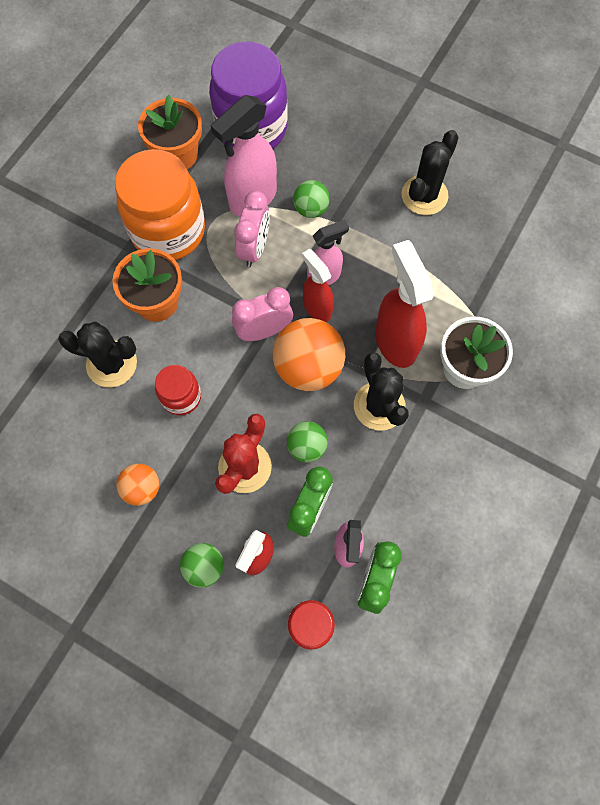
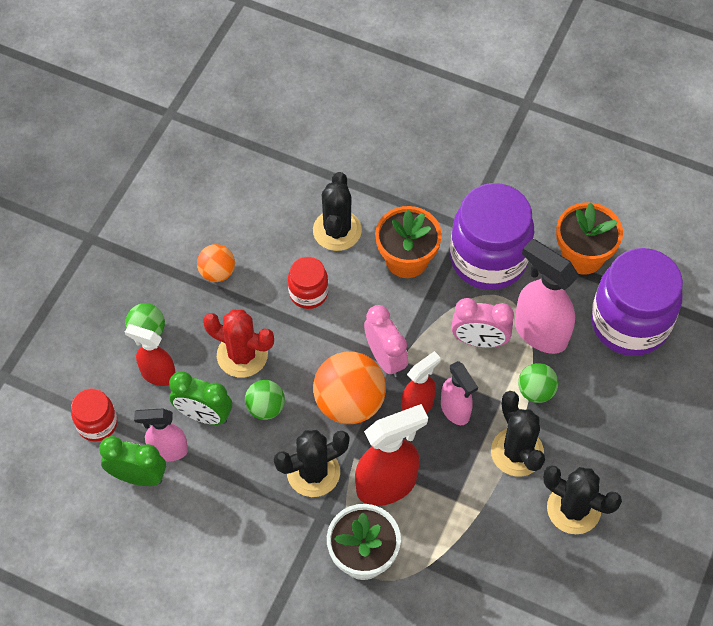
camera: 85 degrees right, 10 degrees down
orange jar [115,149,205,260] -> purple jar [450,183,534,290]
none -> black cactus [491,391,545,476]

